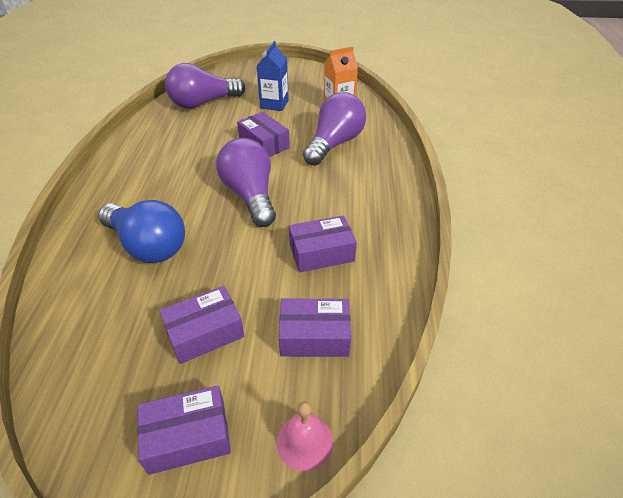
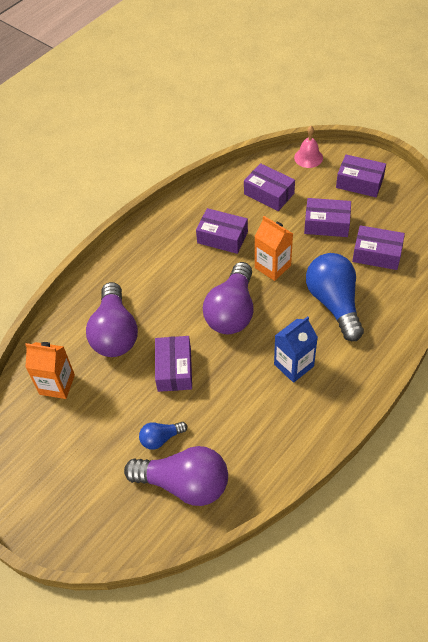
camera: 140 degrees left, 10 degrees up
blue carton [257,41,289,111] -> blue carton moved to [274,316,318,383]
purple light bulb [303,92,366,166] -> purple light bulb turned 75 degrees counterclockwise [86,282,138,357]
none -> blue light bulb [139,422,187,450]
none -> orange carton [255,216,293,281]
none -> purple box [352,225,405,270]

